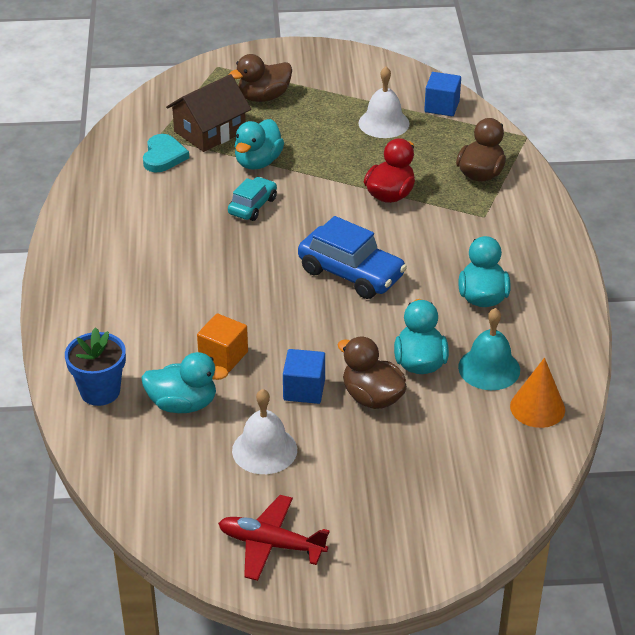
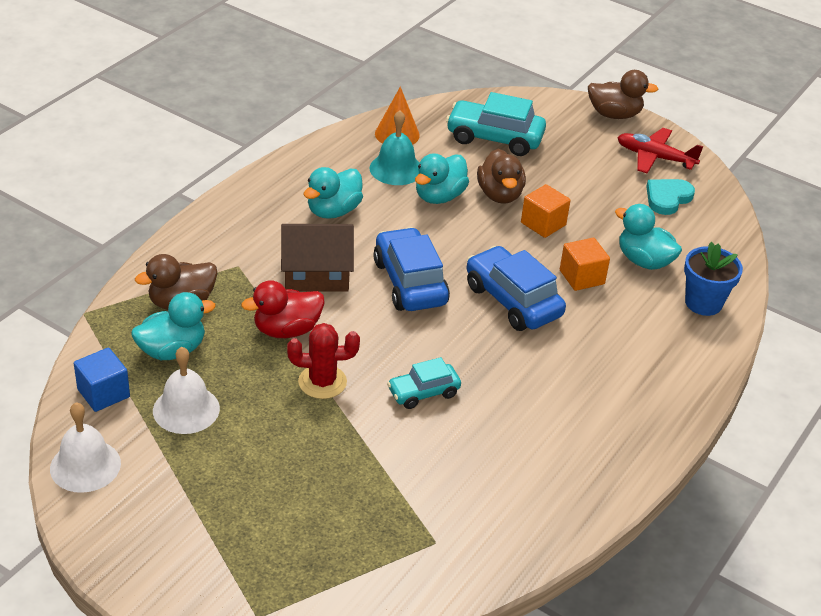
camera: 145 degrees left, 0 degrees up
turquoise heart [143,134,189,172] -> turquoise heart moved to [646,179,695,215]
brown house [166,74,251,152] -> brown house moved to [281,224,354,291]
red plane [218,495,330,581] -> red plane turned 150 degrees clockwise [617,128,703,174]
brown duck [229,54,292,102] -> brown duck moved to [588,70,658,119]
white bell [232,389,297,474] -> white bell moved to [50,402,121,493]
turquoise duck [234,119,284,170] -> turquoise duck moved to [131,292,216,360]
blue cube [283,349,325,404] -> orange cube [521,184,571,238]
none -> red cactus [287,323,360,399]
none -> turquoise car [446,92,546,156]
none -> blue car [467,246,566,331]

